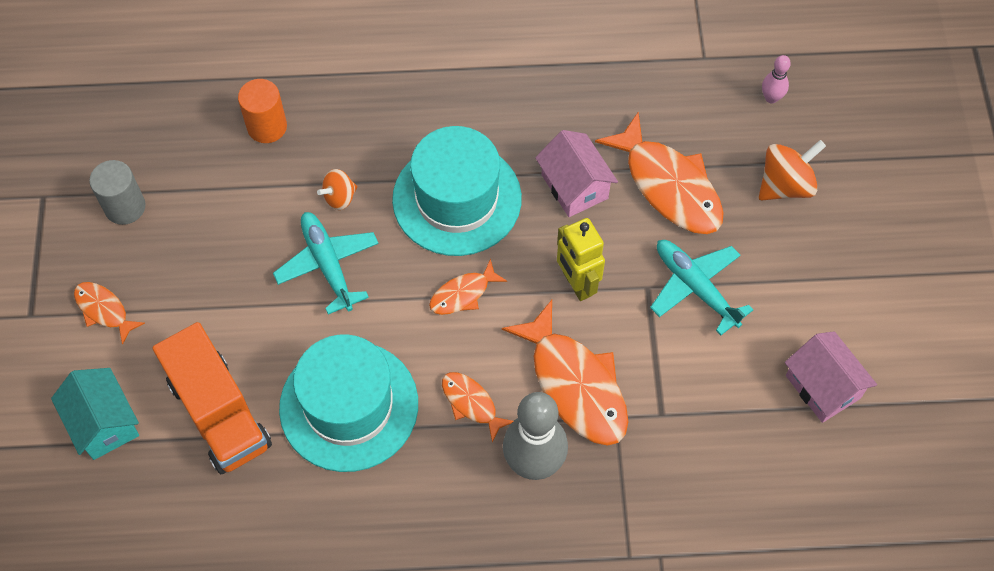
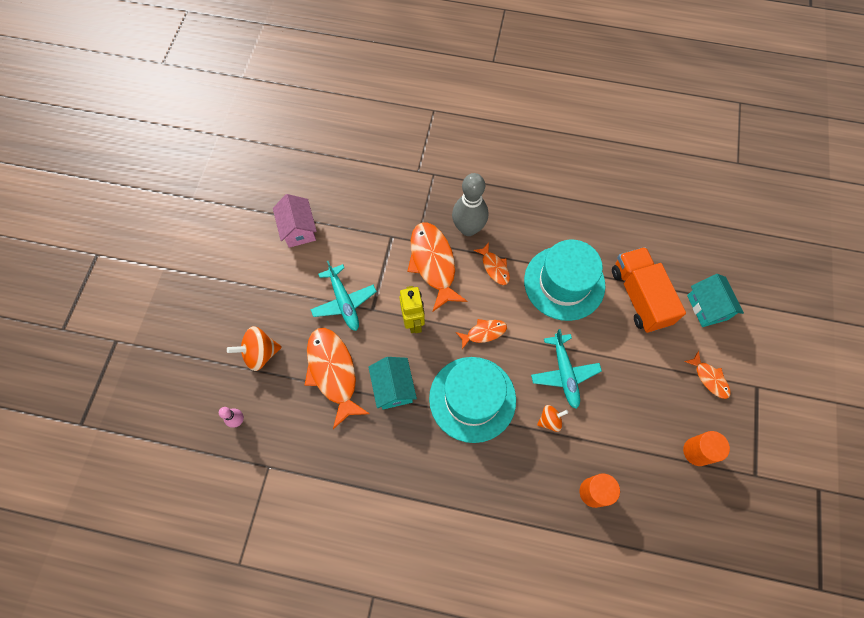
camera: 165 degrees left, 5 degrees up
grey cylinder [89,160,146,225] -> orange cylinder [683,431,730,466]
pink house [535,130,618,217] -> turquoise house [368,357,417,409]

